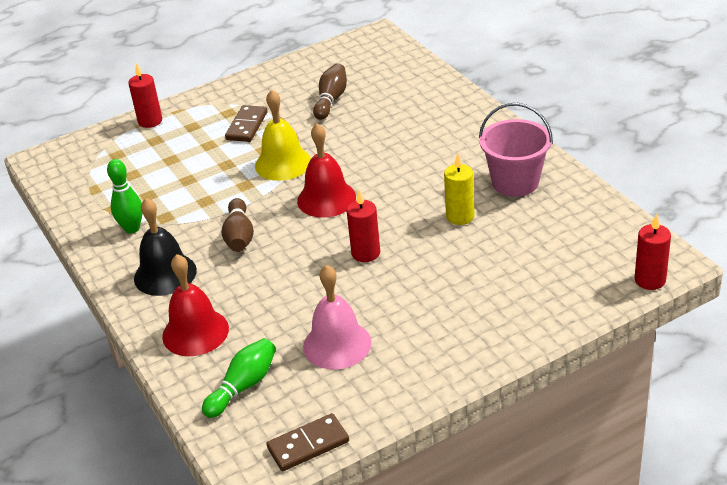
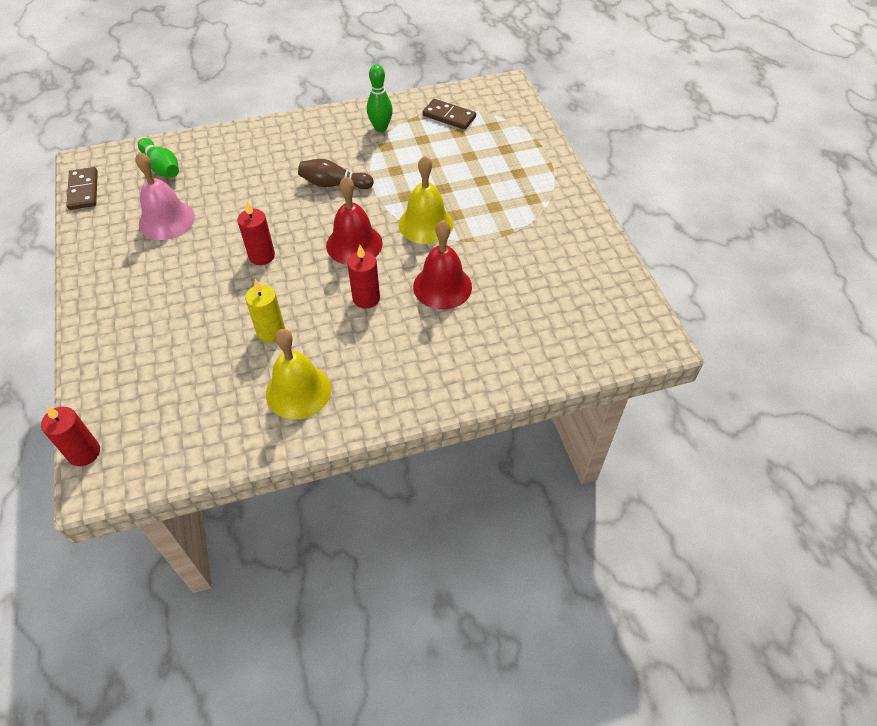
camera: 100 degrees right, 15 degrees up
red candle [128,63,162,128] -> red candle moved to [347,245,380,309]
black bell [134,198,197,296] -> none
red bell [162,254,229,356] -> red bell moved to [413,220,472,310]
brown domino [225,105,268,142] -> brown domino moved to [423,99,476,130]
brown bowling pin [313,63,347,120] -> none
pink bucket [479,103,553,197] -> yellow bell [266,329,331,419]

